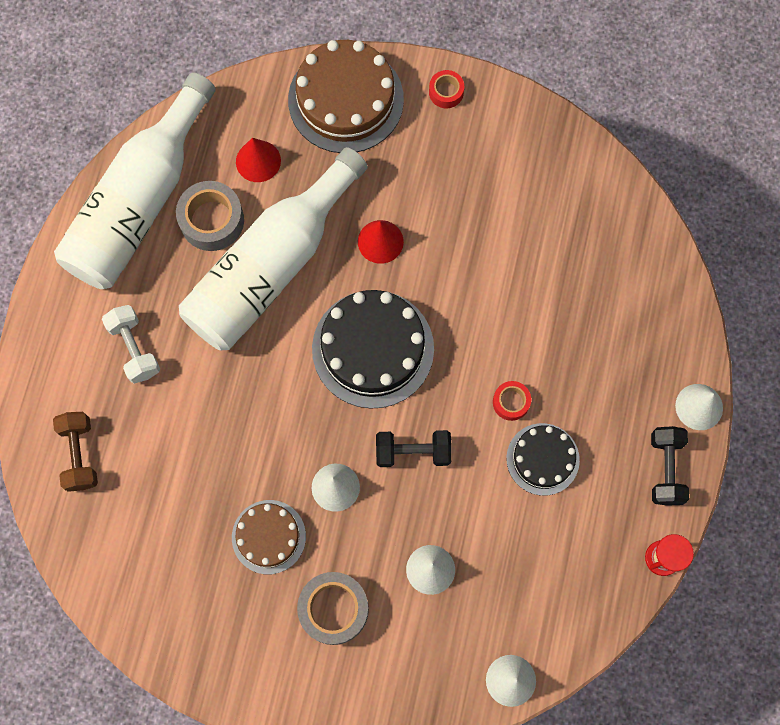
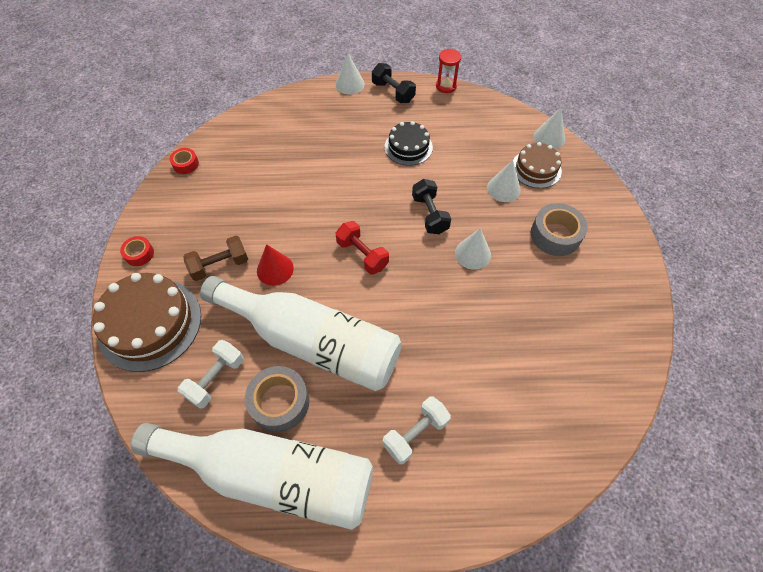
camera: 105 degrees left, 15 degrees down
brown dumbbell [53,412,98,492] -> brown dumbbell moved to [183,236,248,281]
brown cake [232,500,306,574] -> brown cake moved to [513,142,562,188]
red cone [236,138,281,182] -> white dumbbell [178,340,244,409]
black cake [312,290,434,409] -> red dumbbell [335,221,389,274]
red tape [493,381,531,421] -> red tape moved to [170,148,199,174]
black dumbbell [651,426,689,506] -> black dumbbell turned 60 degrees clockwise [372,63,416,103]

